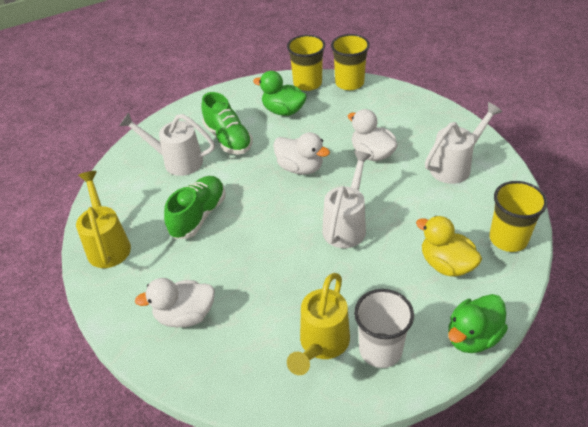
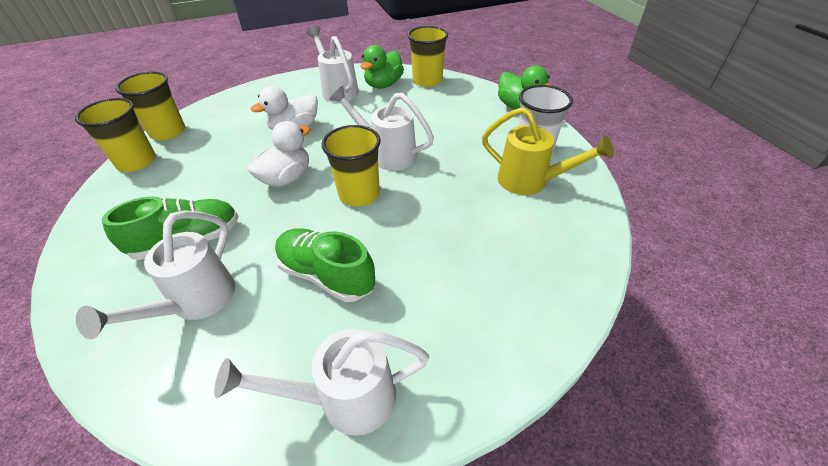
camera: 85 degrees left, 0 degrees up
yellow watering can [76,171,131,268] -> white watering can [214,329,429,436]
white duck [135,278,215,327] -> none
green duck [253,71,307,116] -> green duck moved to [361,45,404,89]
yellow duck [416,216,482,277] -> none
none -> yellow cup [322,125,381,206]

